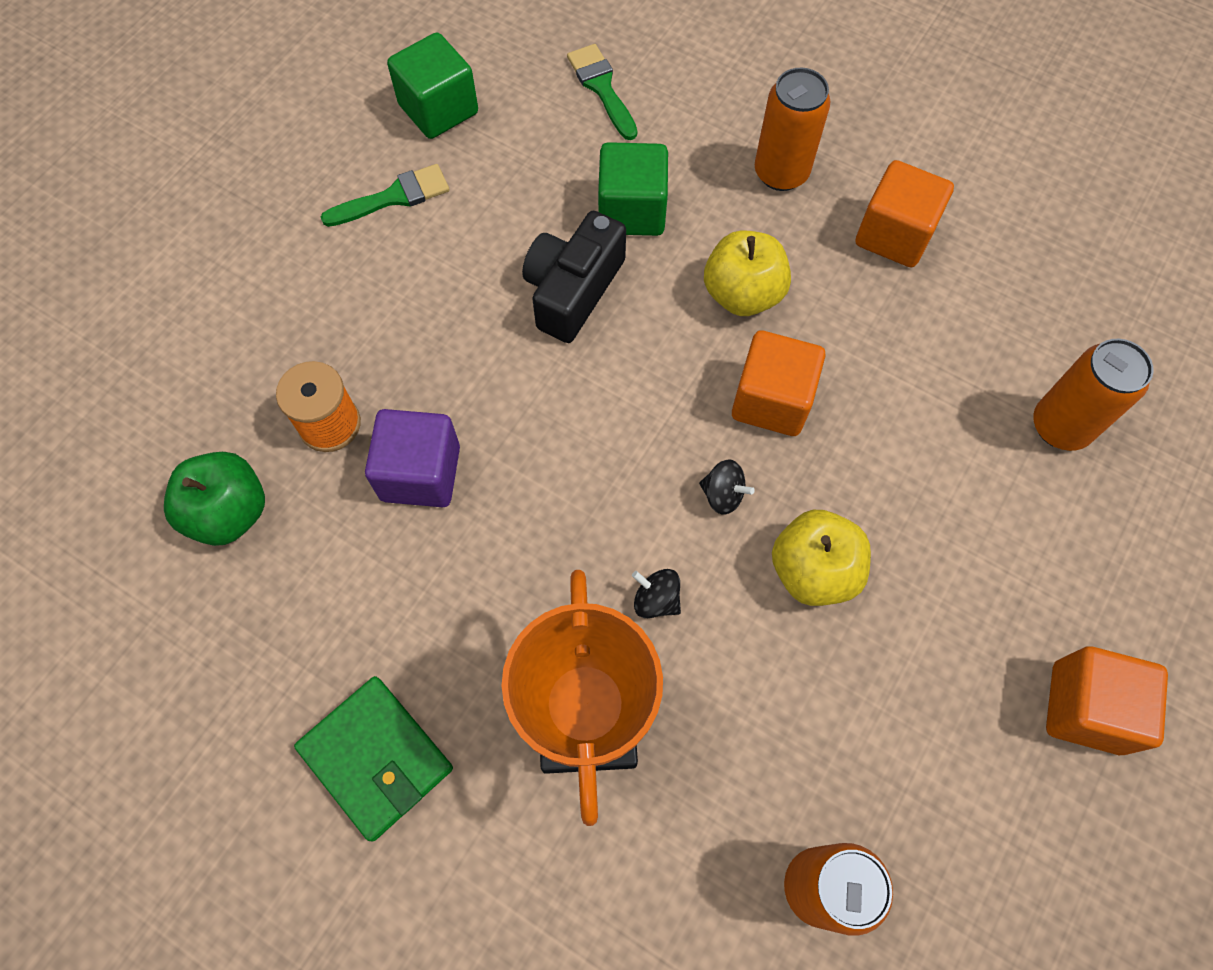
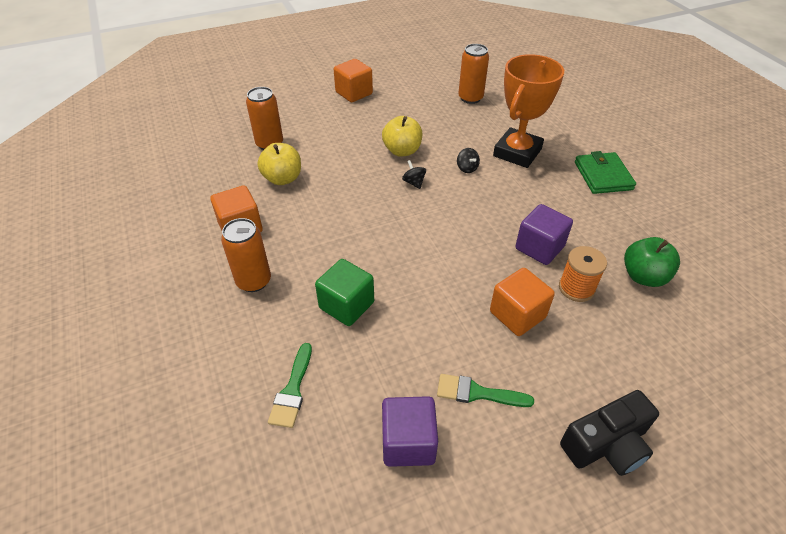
camera: 145 degrees left, 20 degrees down
green cube [387,33,478,139] -> purple cube [382,396,438,467]
black camera [522,211,626,343] -> black camera moved to [560,390,659,476]
yellow apple [704,230,791,316] -> yellow apple moved to [257,143,301,185]
orange cube [732,331,825,436] -> orange cube moved to [490,268,555,336]

